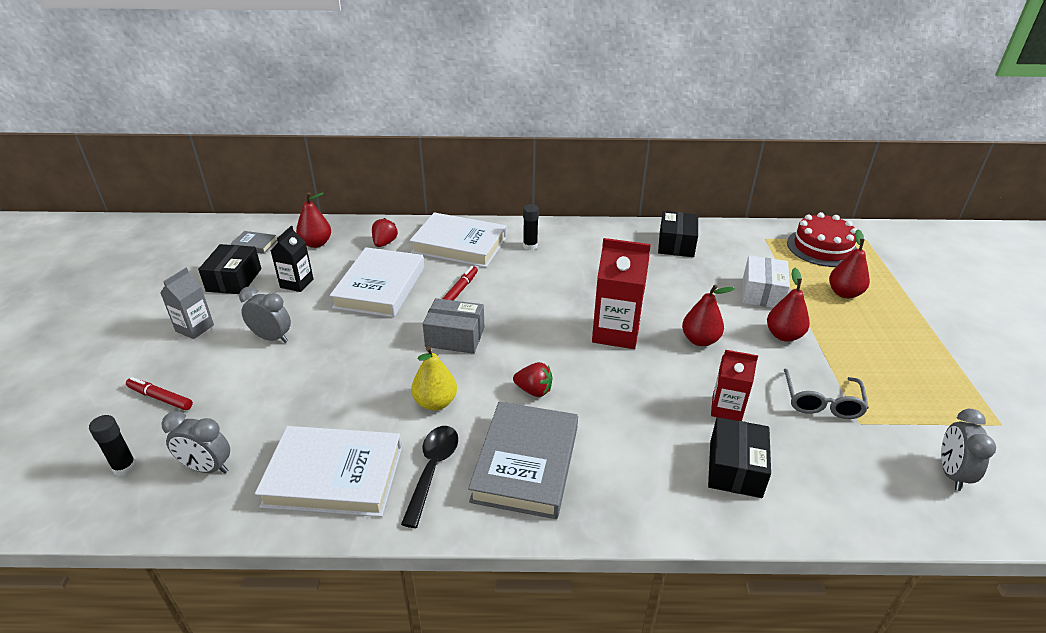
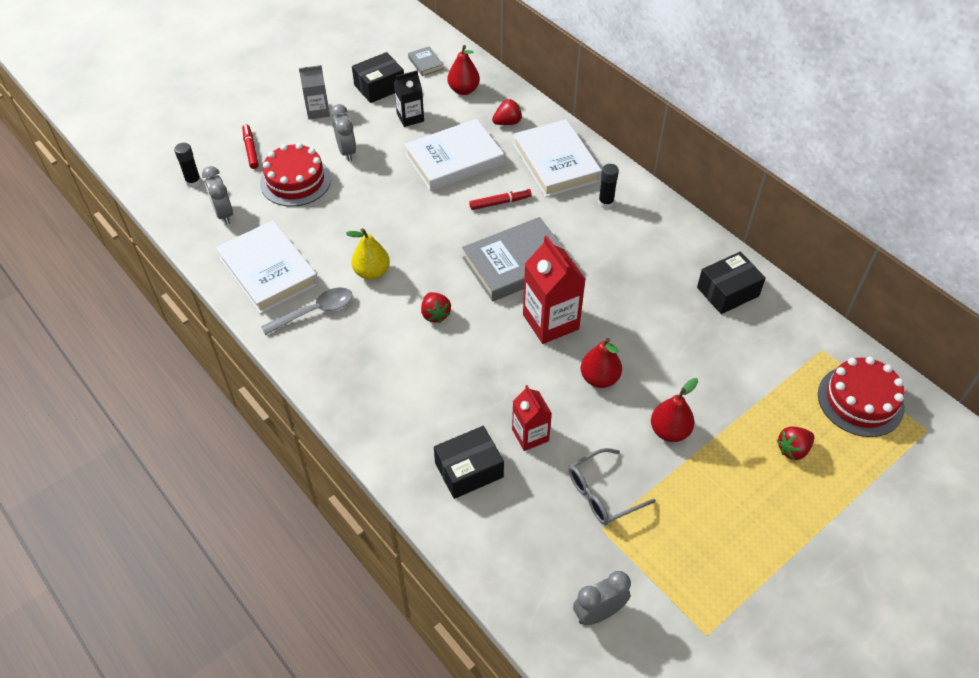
camera: 50 degrees right, 15 degrees up
black spoon [401,426,458,528] -> grey spoon [261,287,353,335]
grey box [423,298,484,354] -> none
grey book [468,402,578,519] -> grey book moved to [462,217,572,302]
white box [743,256,790,308] -> none
red pear [829,229,870,298] -> red strawberry [777,426,815,460]
none -> red cake [260,143,331,207]

